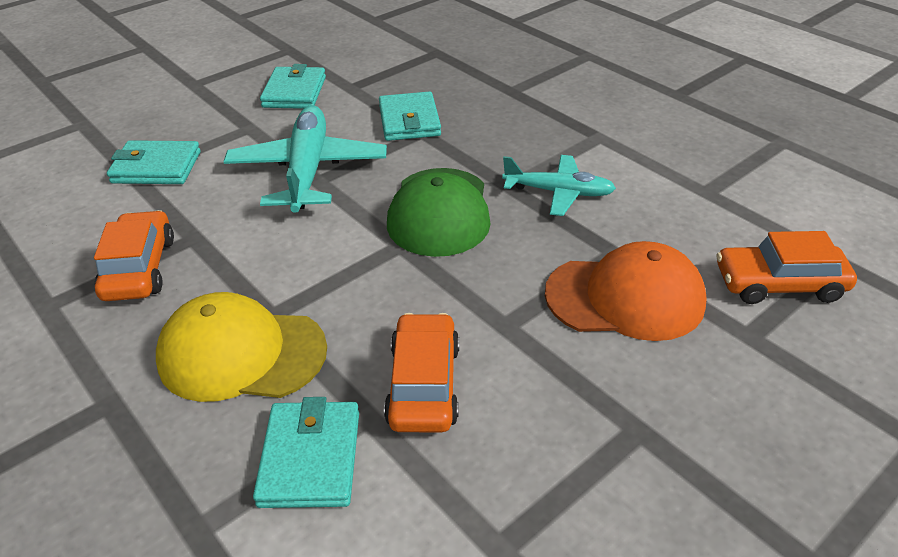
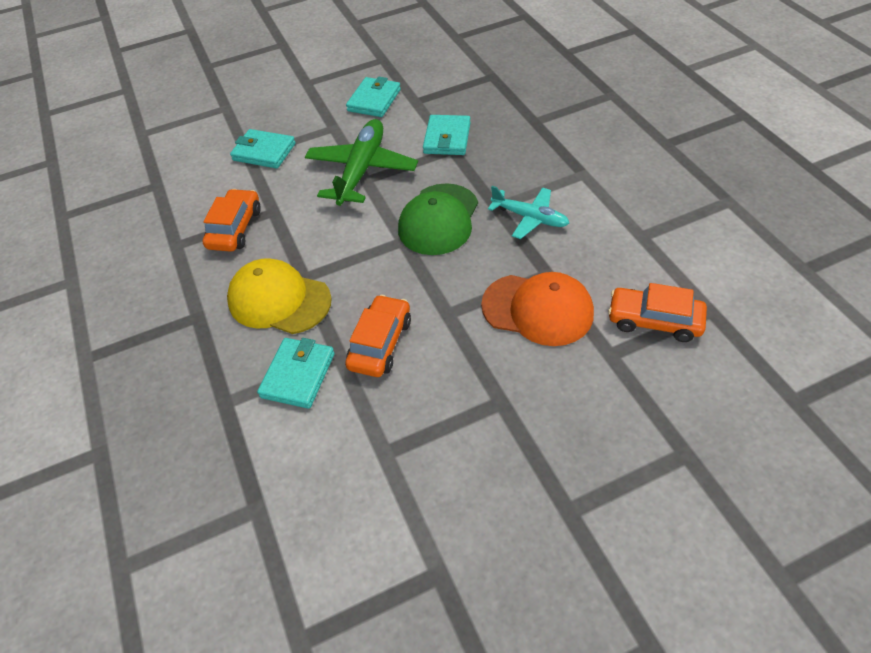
camera: 20 degrees right, 10 degrees up
turquoise plane [223,105,387,213] -> green plane [305,119,418,206]

